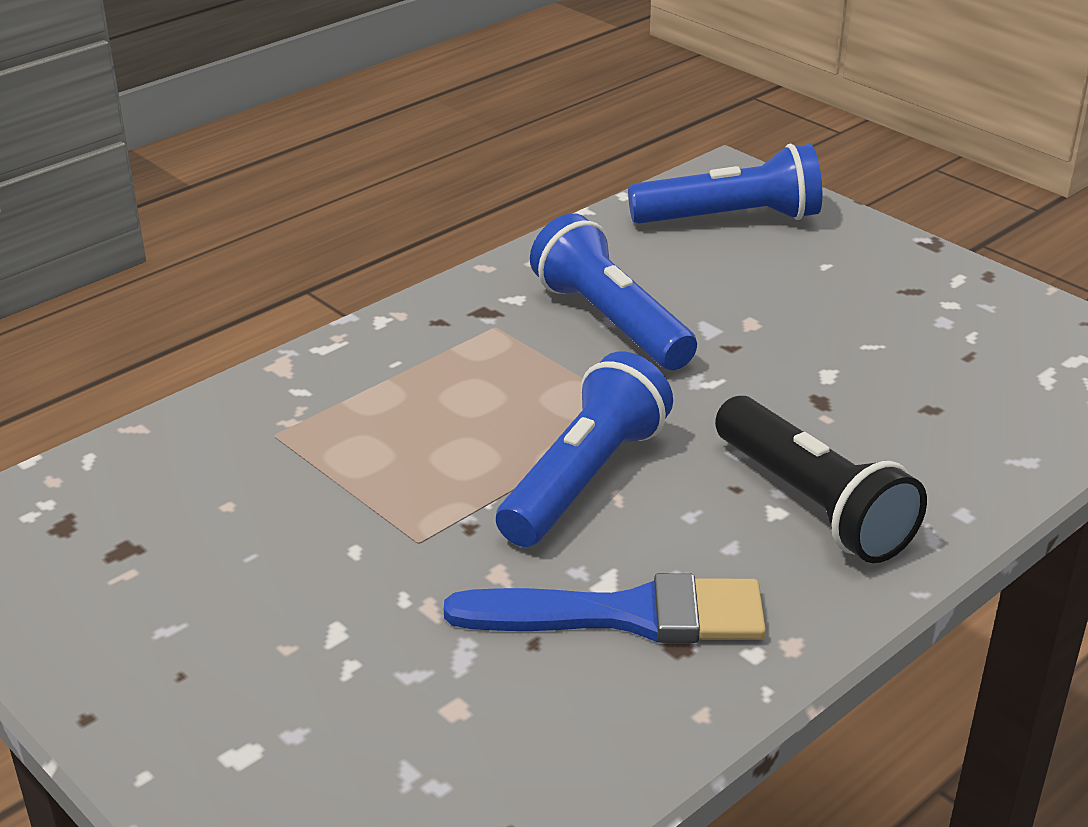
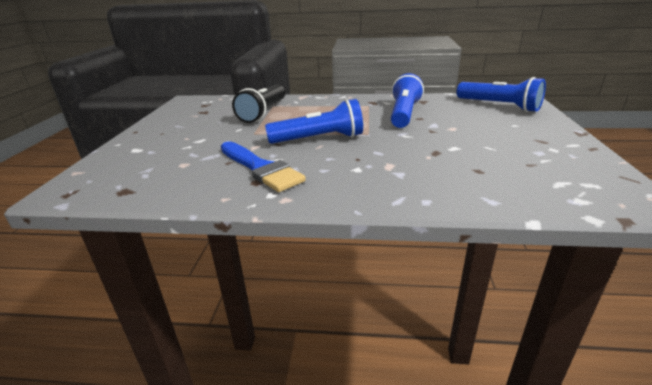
camera: 50 degrees right, 5 degrees down
black flashlight [715,396,927,563] -> black flashlight moved to [232,84,285,123]

